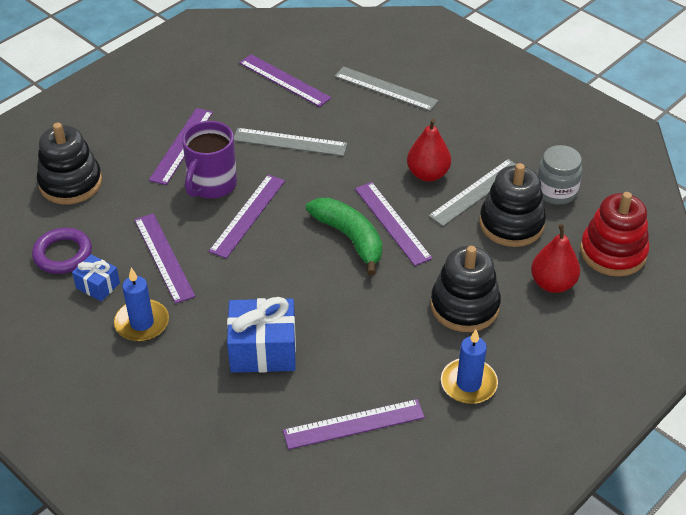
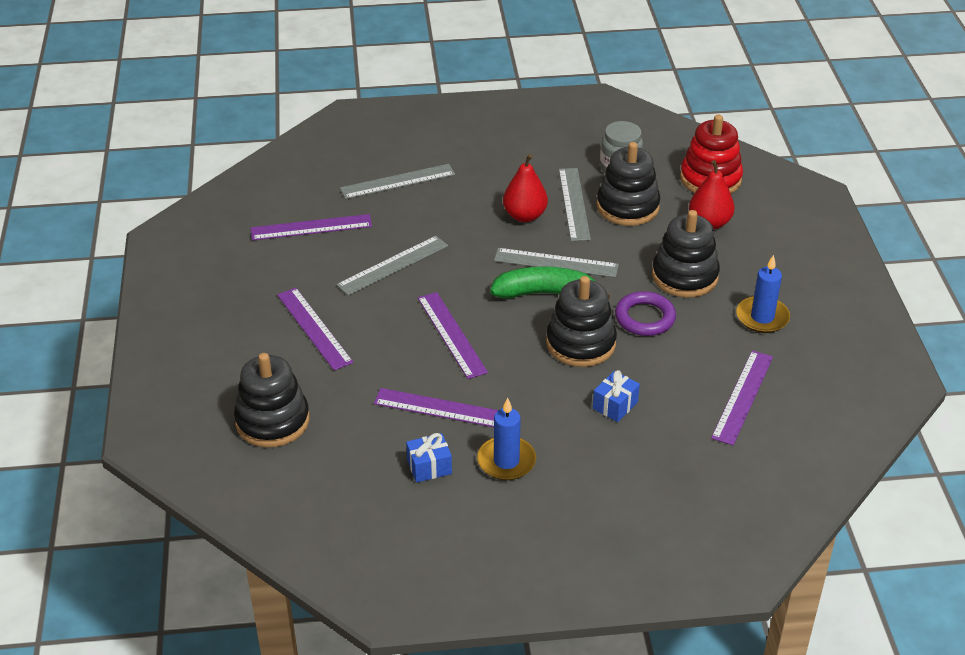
camera: 50 degrees left, 5 degrees down
purple ring [32,228,92,274] -> purple ring moved to [615,291,676,336]
purple mug [182,121,237,199] -> none
blue gift [227,297,296,373] -> blue gift [593,370,640,422], size x0.55
purple ruler [355,182,433,266] -> grey ruler [494,248,619,278]
none -> black stacking toy [546,276,617,367]

